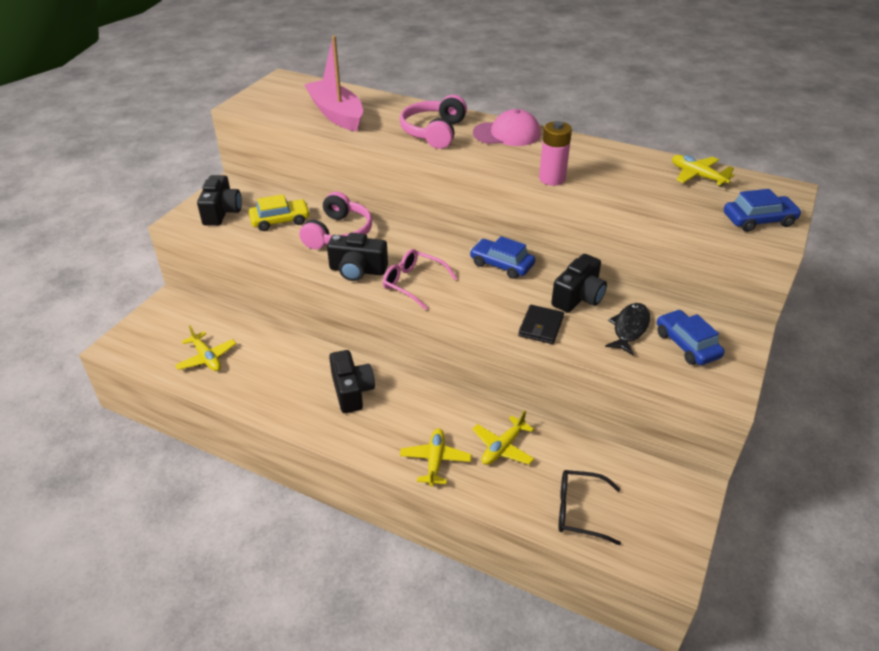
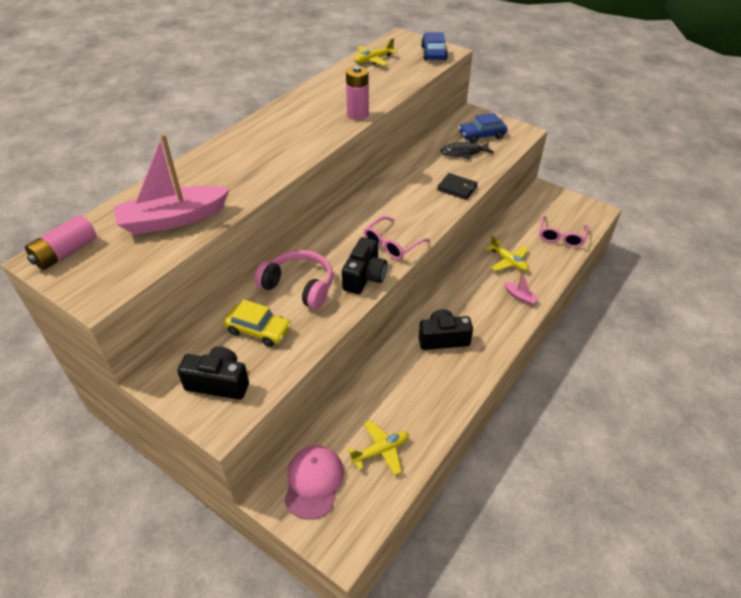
camera: 80 degrees left, 5 degrees up
yellow car [249,194,310,231] -> yellow car turned 120 degrees clockwise [223,300,291,347]
pink headphones [400,95,467,149] -> none
yellow plane [400,428,472,487] -> pink boat [504,271,539,305]
blue car [470,236,535,279] -> none
pink cap [473,109,541,146] -> pink cap moved to [284,445,344,520]
black camera [551,254,607,313] -> none
black glasses [559,470,621,545] -> pink glasses [540,216,589,248]
black fish [605,303,650,356] -> black fish turned 45 degrees counterclockwise [440,142,494,159]
none -> pink battery [25,215,97,270]

